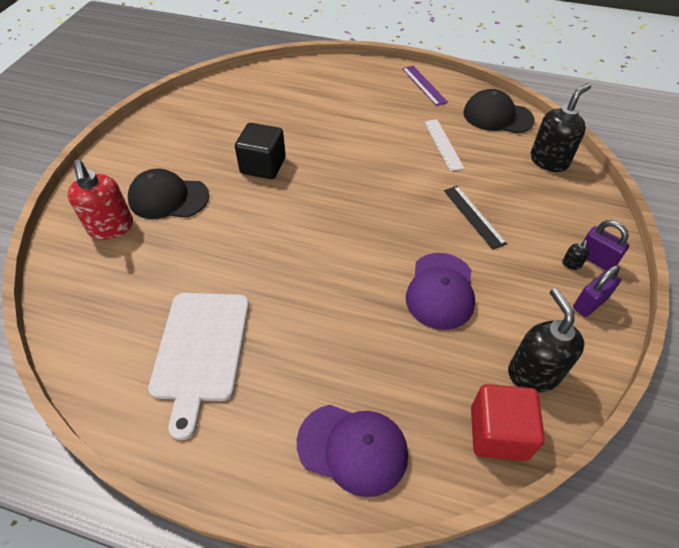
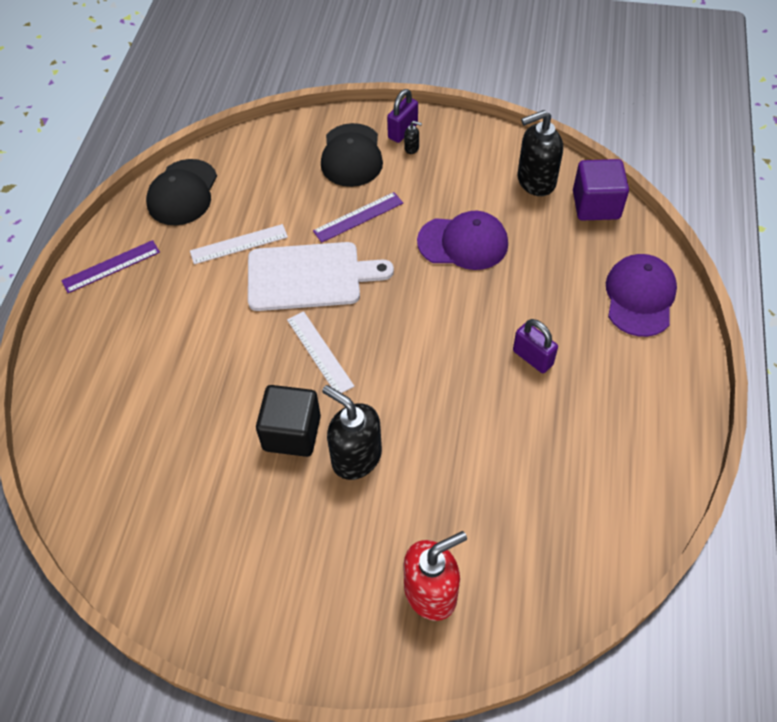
camera: 95 degrees left, 5 degrees up
black cap [128,169,209,219] -> black cap moved to [321,123,383,187]
white cutting board [148,293,249,440] -> white cutting board moved to [248,242,394,311]
black ruler [444,186,507,250] -> purple ruler [313,192,403,243]
red cube [471,384,545,461] -> purple cube [573,159,629,221]
black soap dispenser [531,83,591,172] -> black soap dispenser moved to [322,385,382,480]
purple padlock [573,265,621,317] -> purple padlock moved to [513,319,558,373]
none -> white ruler [287,311,354,393]

